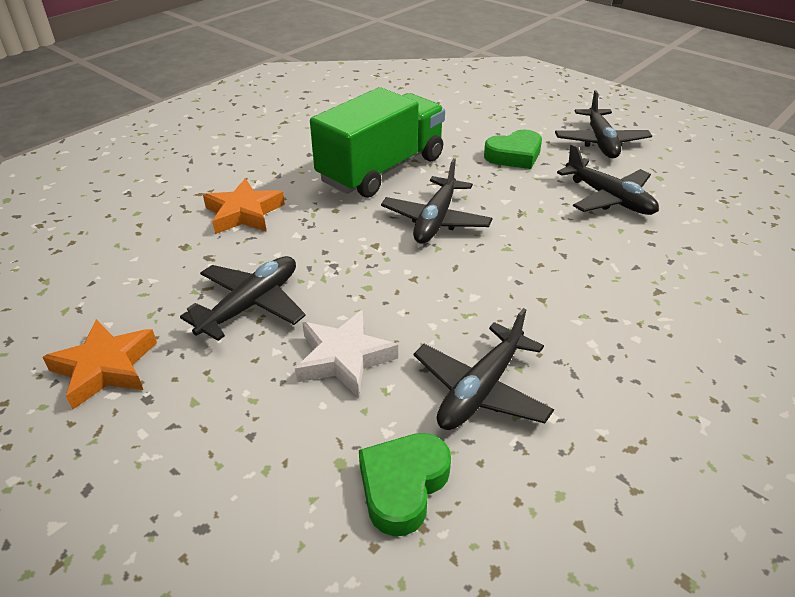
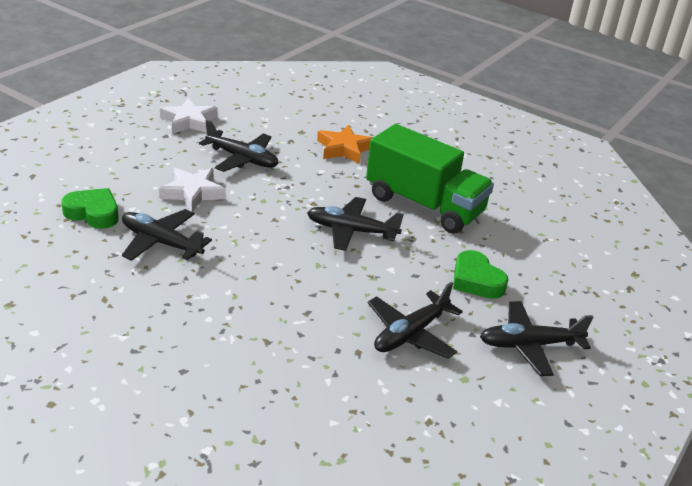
camera: 80 degrees right, 5 degrees down
orange star [42,319,157,409] -> white star [160,98,218,134]

